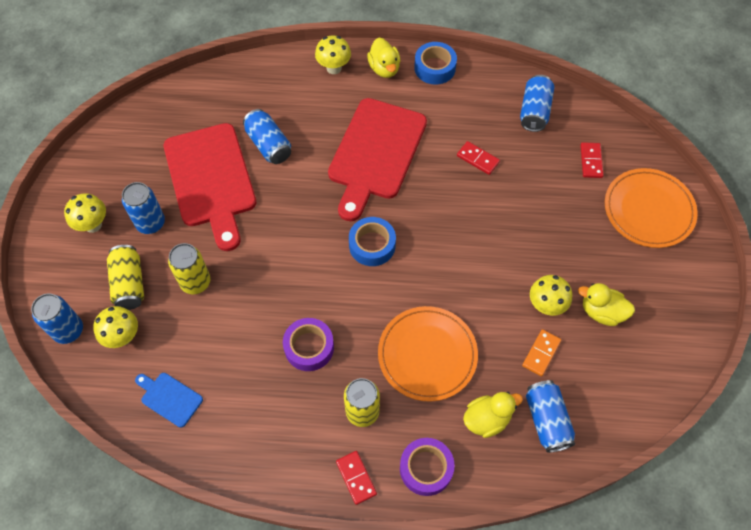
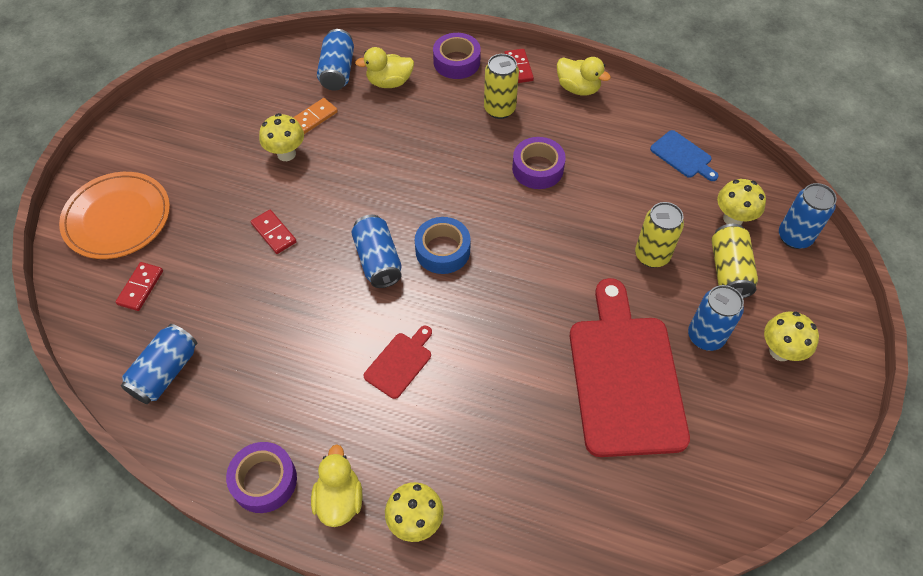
camera: 165 degrees left, 5 degrees down
blue can [243,109,291,164] -> blue can moved to [351,215,402,288]
red cutting board [328,98,427,221] -> red cutting board [364,326,432,399], size x0.44
orange plate [378,306,478,402] -> none
blue tape [414,42,457,85] -> purple tape [226,442,297,513]
red domino [457,141,500,175] -> red domino moved to [251,210,297,254]
yellow duck [578,283,635,326] -> yellow duck moved to [557,57,611,96]

